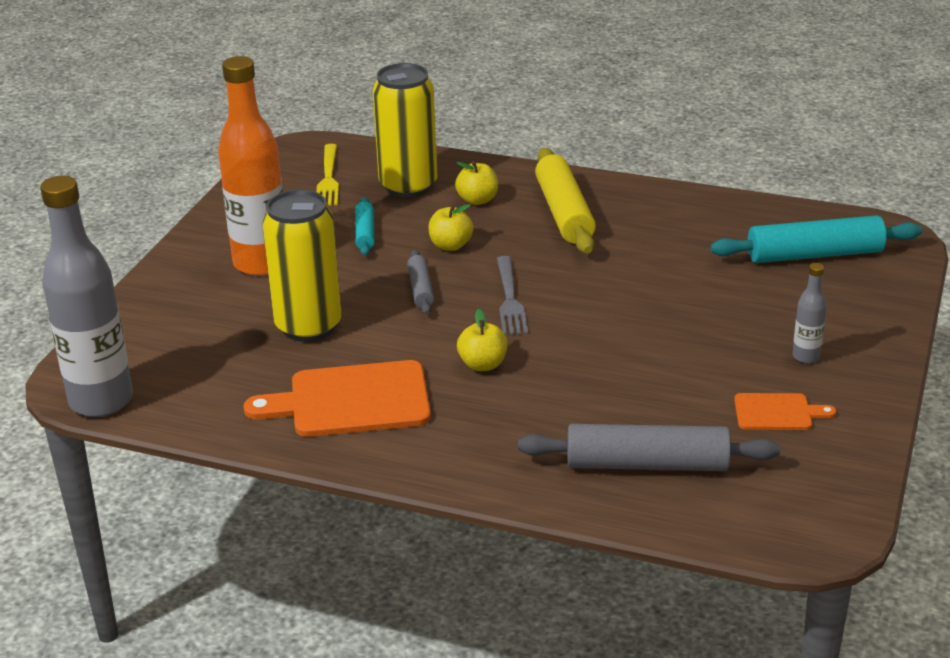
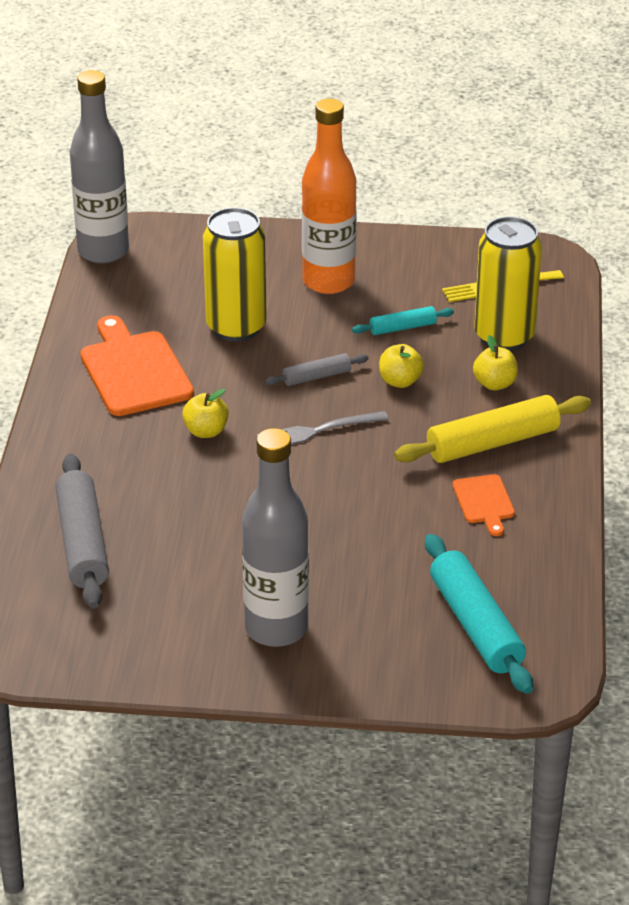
camera: 75 degrees right, 5 degrees up
orange cutting board [734,393,836,430] -> orange cutting board moved to [453,474,515,536]
grey bottle [792,263,827,363] -> grey bottle [242,428,309,647], size x2.27

